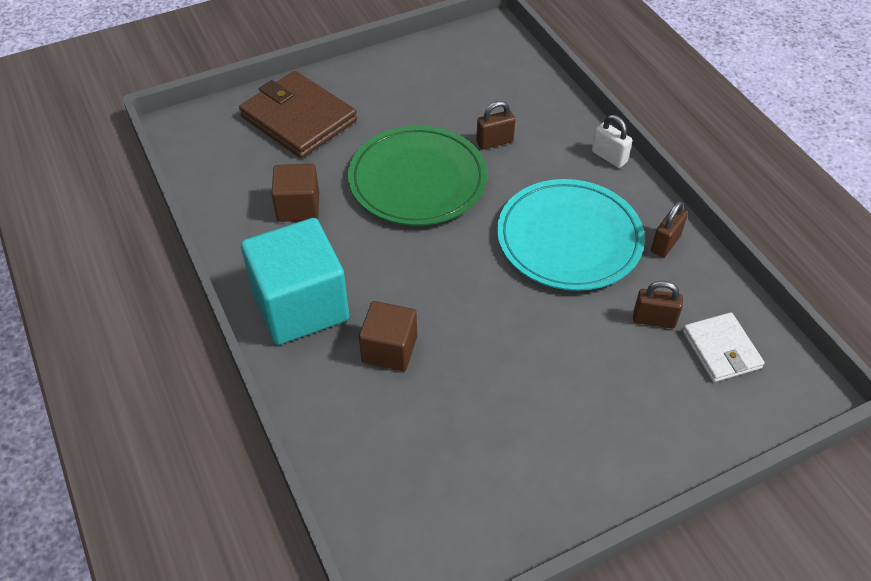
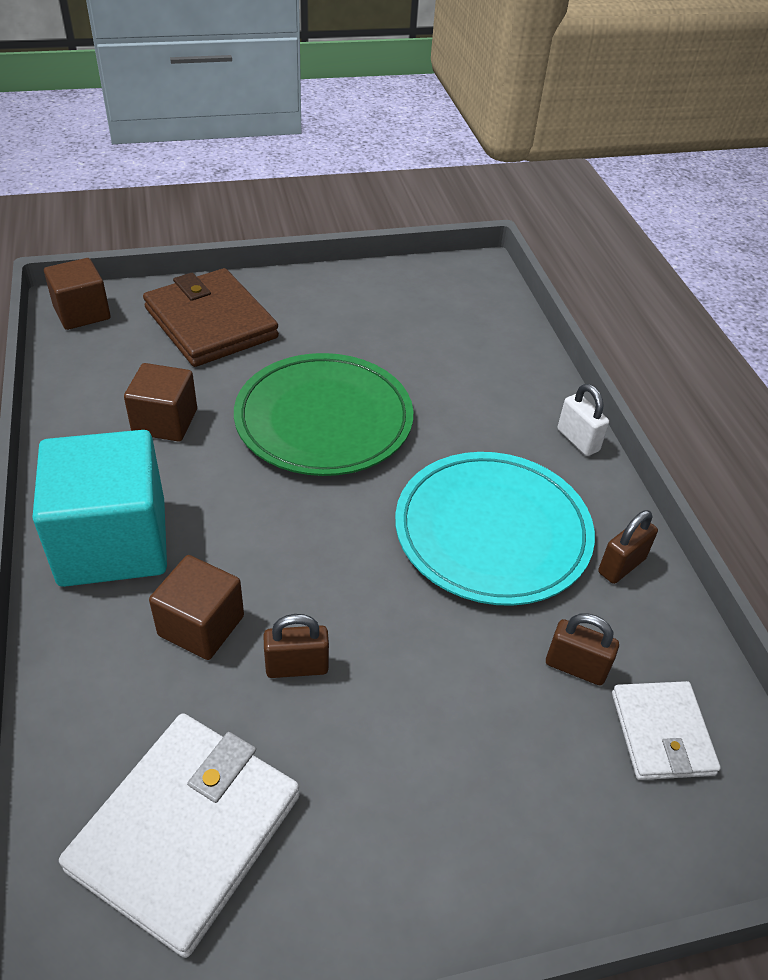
camera: 10 degrees right, 5 degrees down
brown padlock [476,101,515,149] -> brown padlock moved to [264,614,329,678]
none -> brown cube [44,258,110,330]
none -> white wallet [59,713,300,958]

